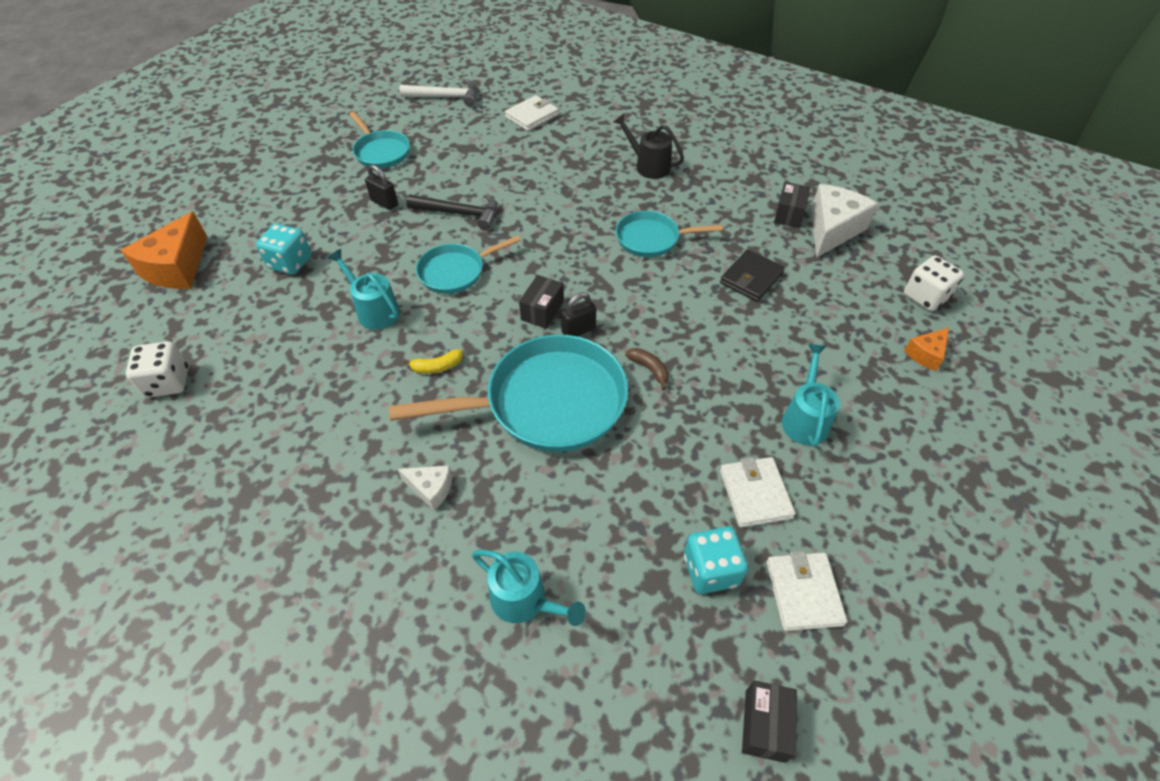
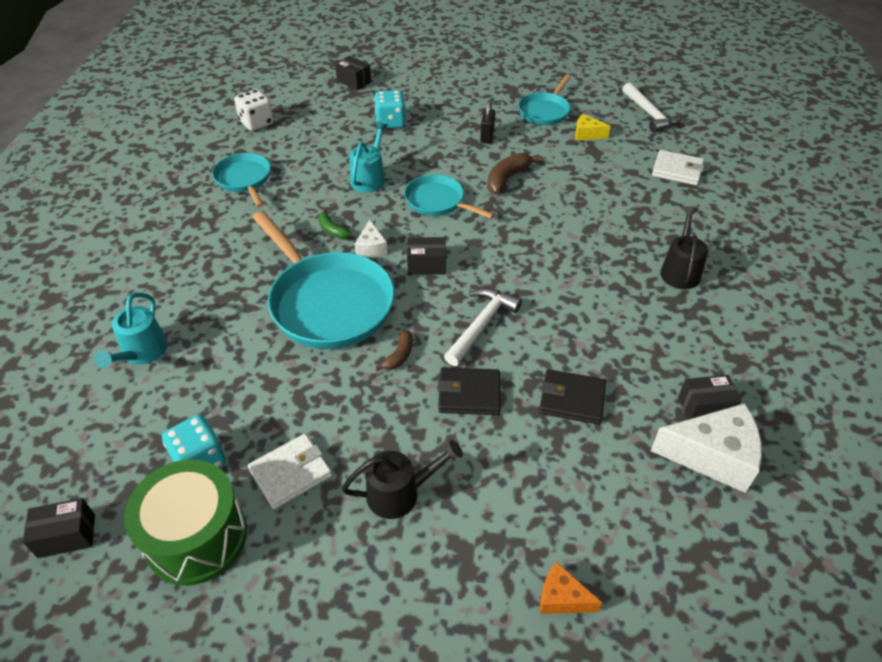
camera: 65 degrees right, 5 degrees down
orange cheese [121,211,207,289] -> black box [335,56,371,90]
white cheese [398,465,453,511] -> white cheese moved to [355,220,388,258]
yellow banana [403,349,463,374] -> green banana [318,209,351,239]
black hammer [407,194,498,231] -> brown banana [487,153,541,194]
black padlock [561,292,596,336] -> none
turquoise pan [616,211,723,257] -> turquoise pan moved to [212,153,271,207]
white wallet [766,551,847,631] -> green drum [124,459,247,586]
turquoise watering can [782,344,840,447] -> black watering can [342,440,463,519]
white dice [904,255,964,311] -> none
none -> black wallet [437,367,501,415]
none -> white hammer [444,288,522,366]
none -> yellow cheese [575,114,611,140]

